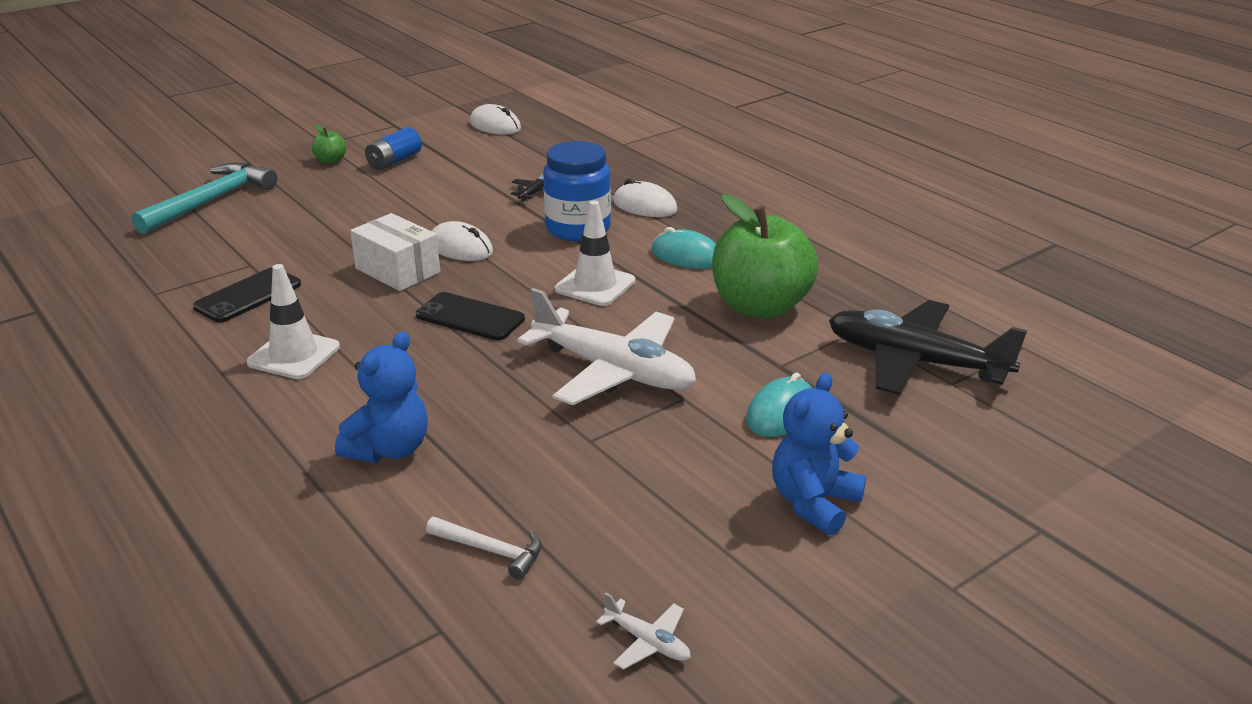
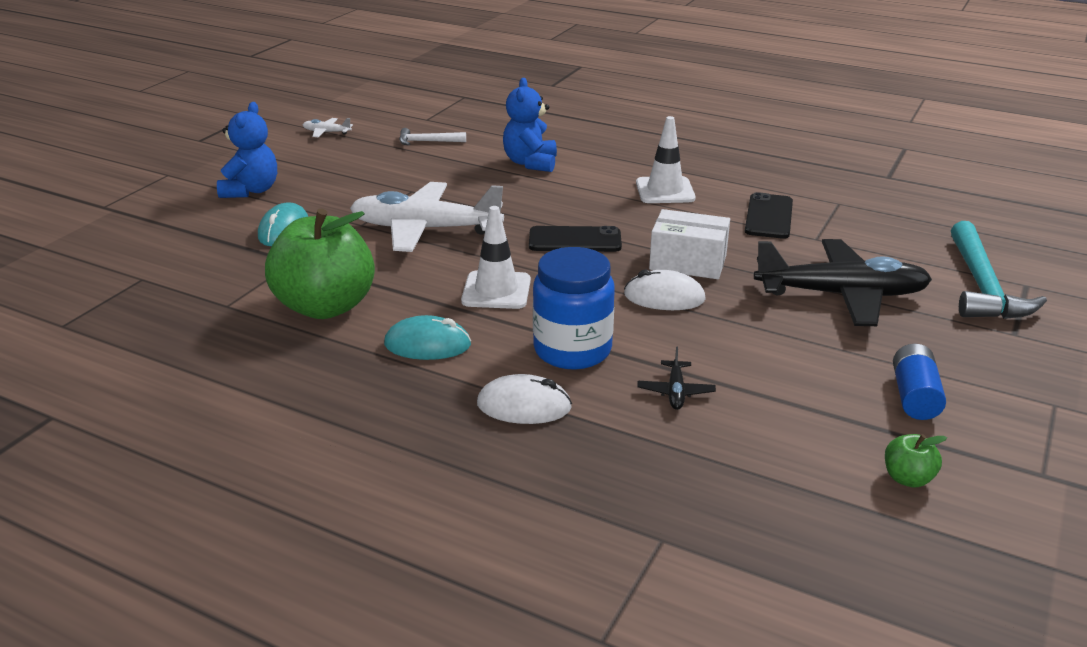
camera: 155 degrees right, 0 degrees up
green apple [312,124,346,164] -> green apple moved to [885,434,947,487]
white mouse [470,104,521,135] -> none
black plane [829,300,1027,395] -> black plane moved to [754,239,932,326]

